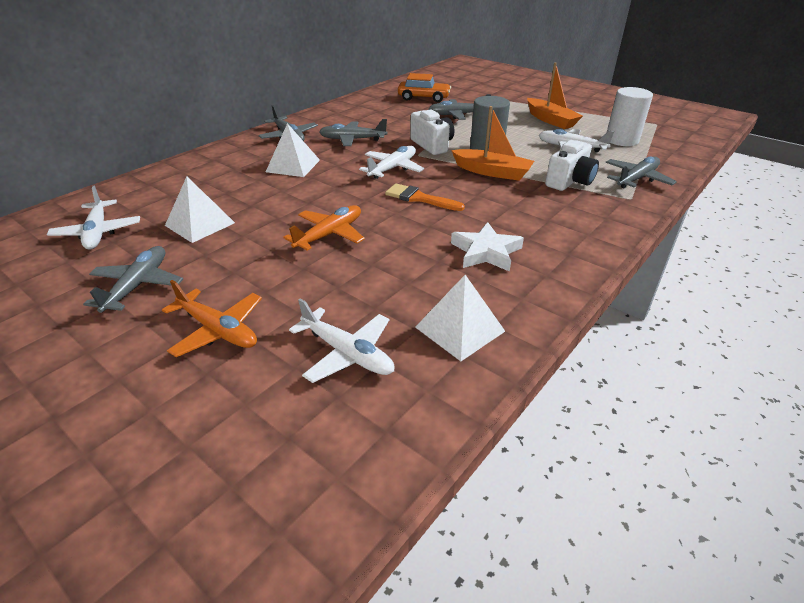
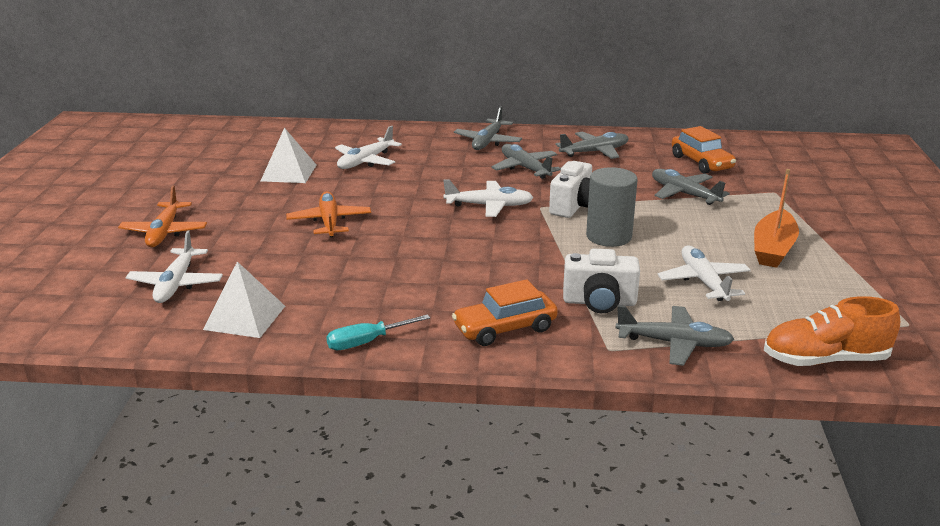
camera: 55 degrees right, 10 degrees down
white plane [47,186,140,250] -> white plane moved to [335,126,402,169]
grey plane [83,246,183,313] -> grey plane moved to [555,132,629,159]
white pyramid [266,123,320,177] -> none
orange plane [283,205,365,251] -> orange plane turned 105 degrees counterclockwise [286,191,371,237]
orange brush [385,183,465,211] -> none
orange boat [451,106,534,181] -> none
white star [451,222,524,272] -> none
white cylinder [607,87,653,146] -> none
none -> turquoise screwdriver [326,314,430,350]
none -> orange car [452,279,558,346]
none -> orange shoe [764,296,900,366]

